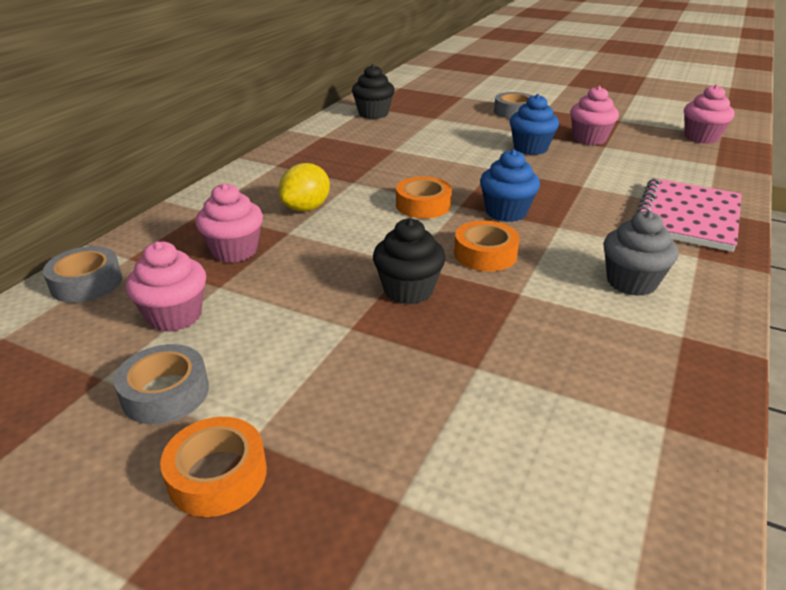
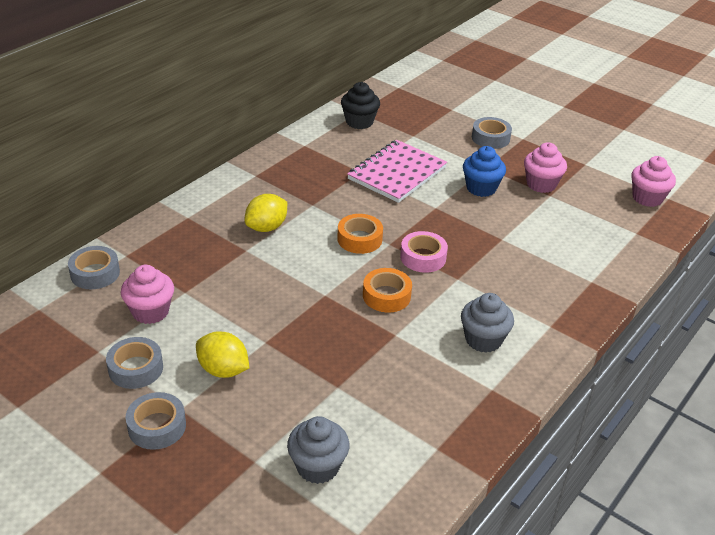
camera: 10 degrees right, 5 degrees up
orange tape [160,417,267,517] -> grey tape [126,392,186,450]
pink cupcake [195,183,263,263] -> none
black cupcake [373,218,446,305] -> none
blue cupcake [480,149,540,222] -> pink tape [400,231,448,273]
pink notebook [637,178,742,252] -> pink notebook moved to [347,140,447,203]
none -> yellow lemon [196,331,249,378]
none -> grey cupcake [287,416,349,484]

